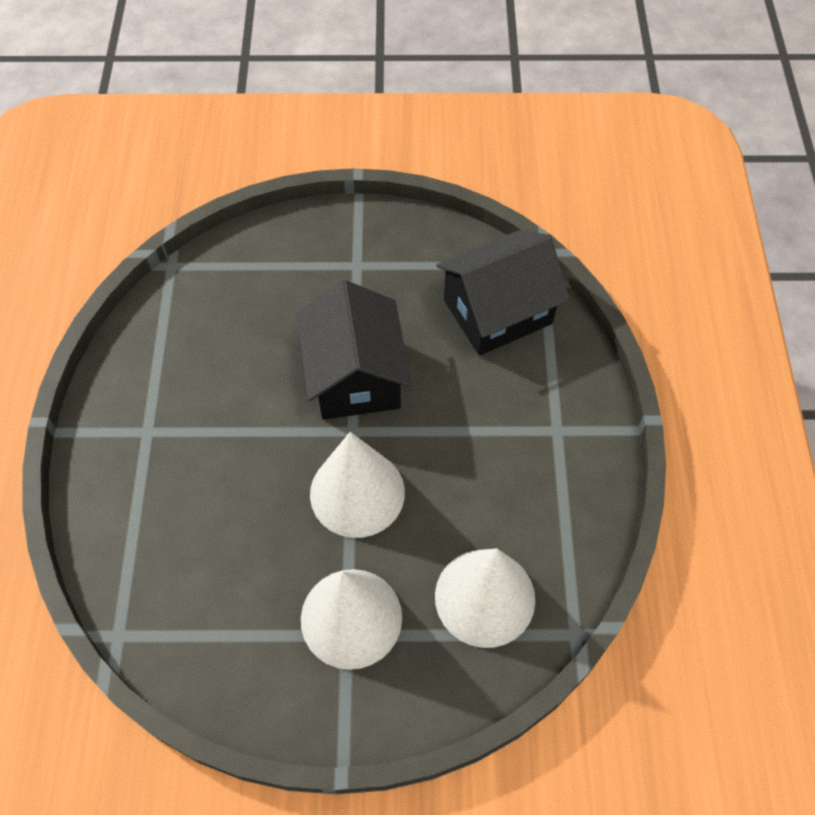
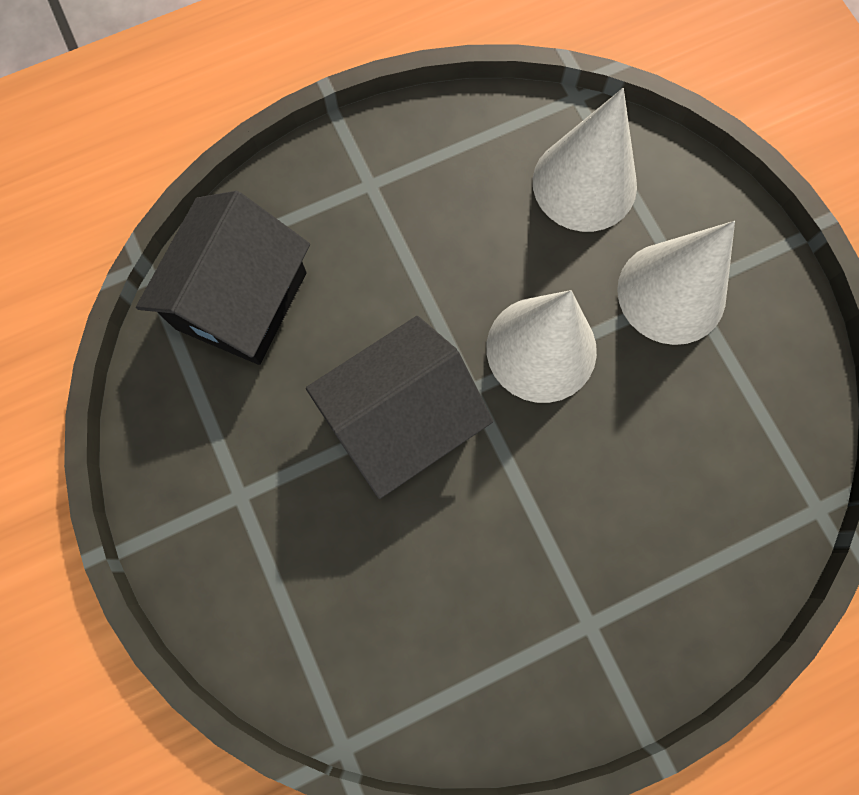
camera: 115 degrees left, 15 degrees up
black house [436,230,570,356] -> black house turned 75 degrees clockwise [136,191,310,365]

